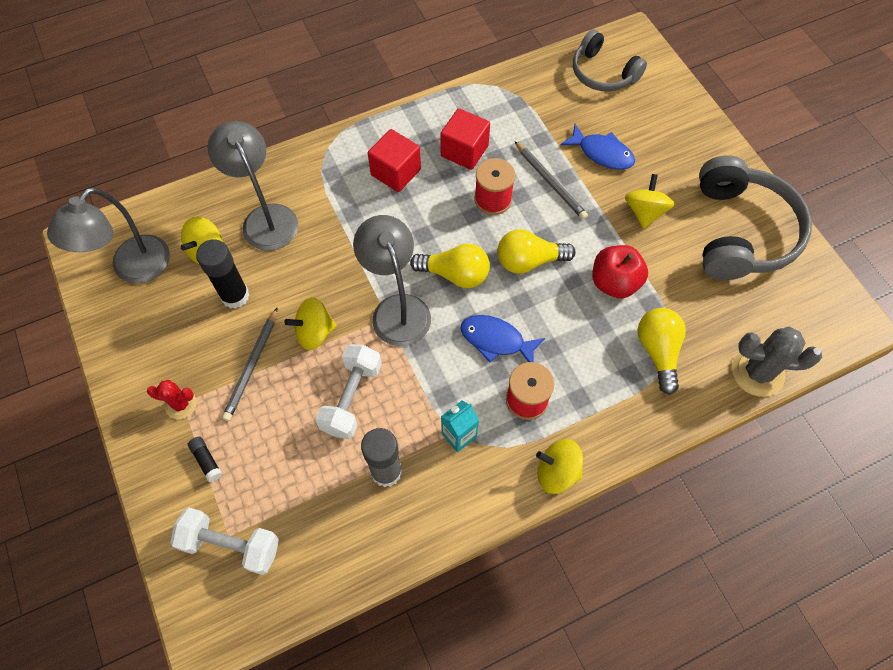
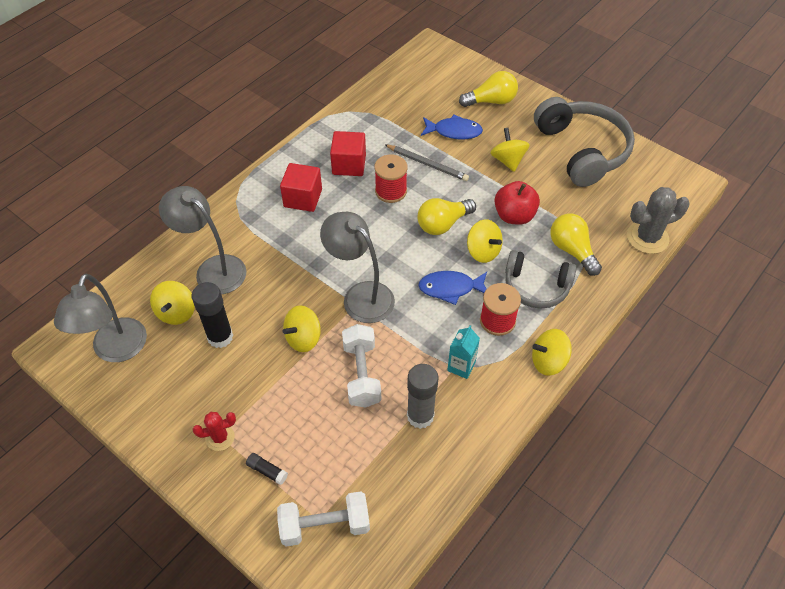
camera: 25 degrees left, 10 degrees down
grey pencil [222,307,278,421] -> none
yellow light bulb [410,244,490,288] -> yellow light bulb moved to [459,71,518,107]
grey headphones [573,29,647,92] -> grey headphones moved to [505,250,577,308]
none -> yellow spinning top [467,219,503,263]

